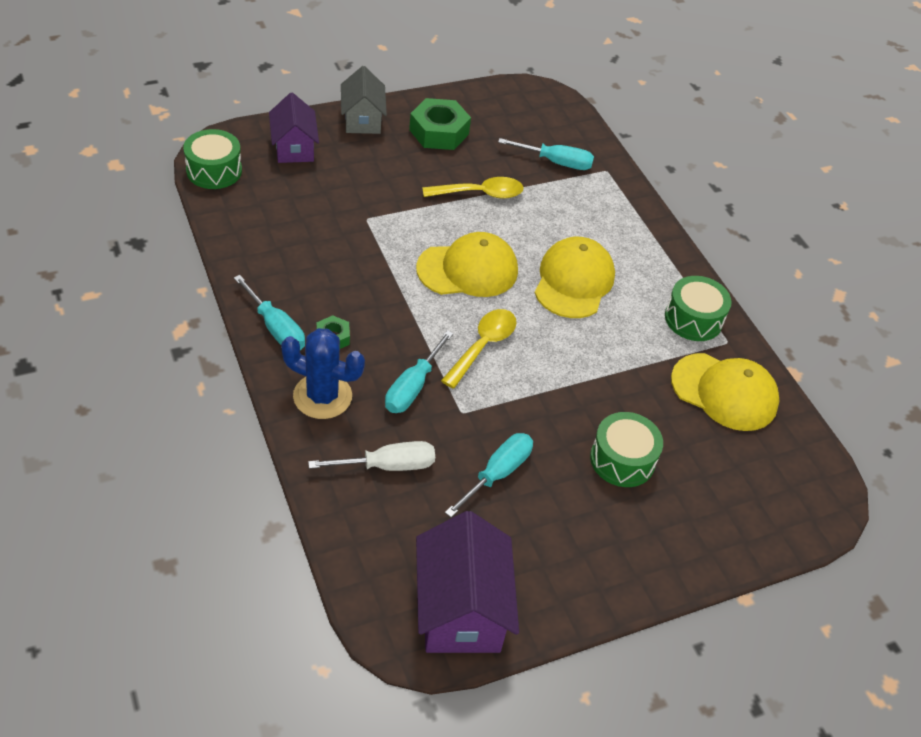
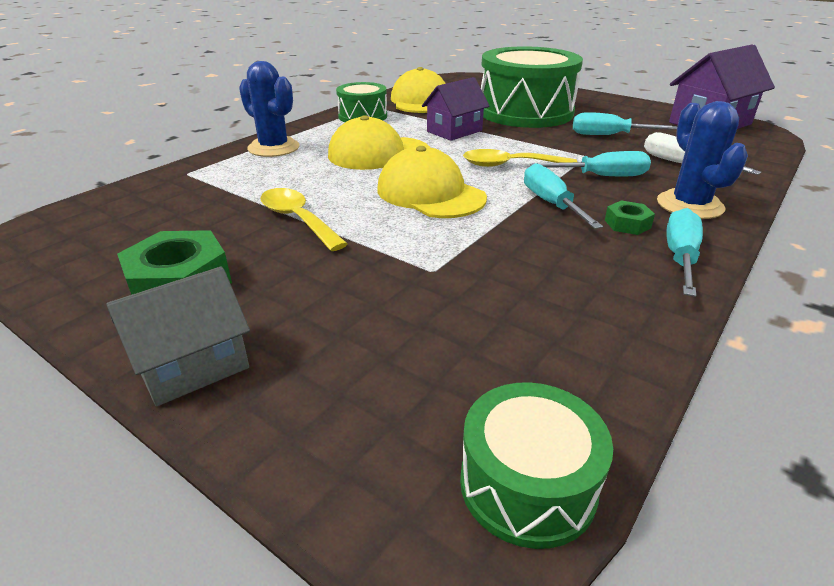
camera: 115 degrees left, 15 degrees down
purple house [269,93,319,163] -> purple house moved to [422,77,490,141]
turquoise screwdriver [498,138,594,170] -> turquoise screwdriver moved to [524,163,603,229]
green drum [590,412,663,487] -> green drum [481,46,583,128], size x1.97
none -> blue cactus [239,61,299,157]

